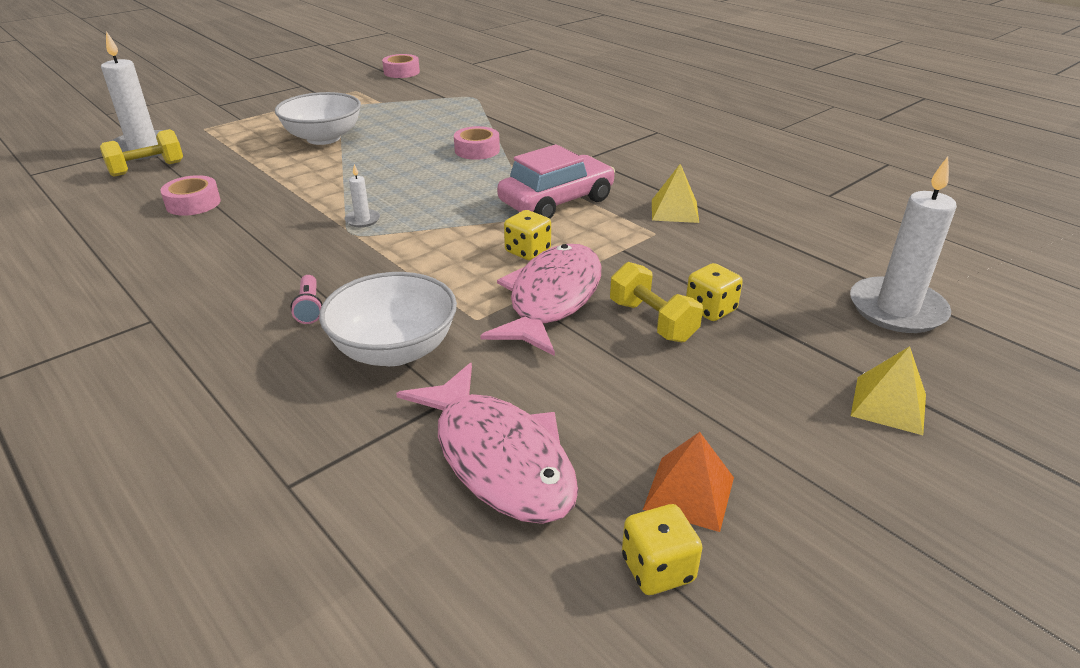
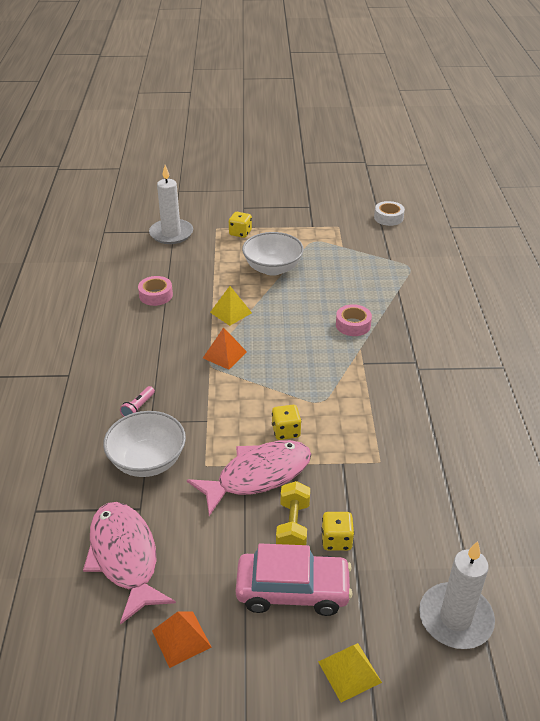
camera: 40 degrees right, 5 degrees up
yellow dumbbell [100,129,183,177] -> none
white candle [345,164,380,227] -> orange pyramid [203,327,247,370]
pink tape [382,54,420,78] -> white tape [374,201,405,226]
pink fish [396,363,579,524] -> pink fish turned 150 degrees clockwise [83,502,176,625]
pink car [497,144,615,219] -> pink car moved to [236,543,353,616]
yellow dice [622,504,703,595] -> yellow dice moved to [229,212,252,238]
yellow pyramid [652,164,699,223] -> yellow pyramid moved to [210,286,252,326]

